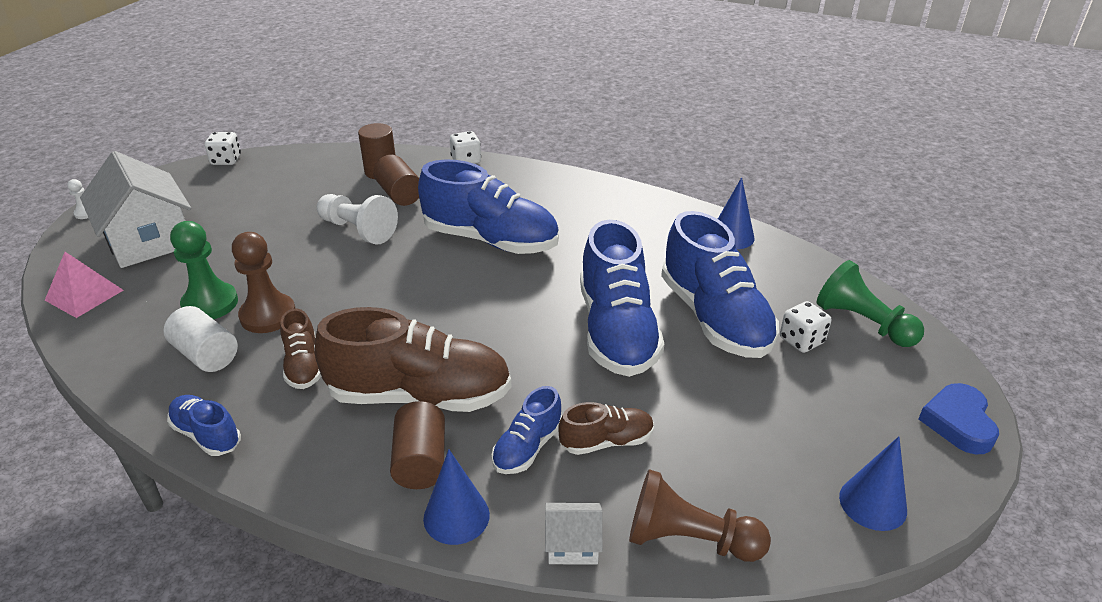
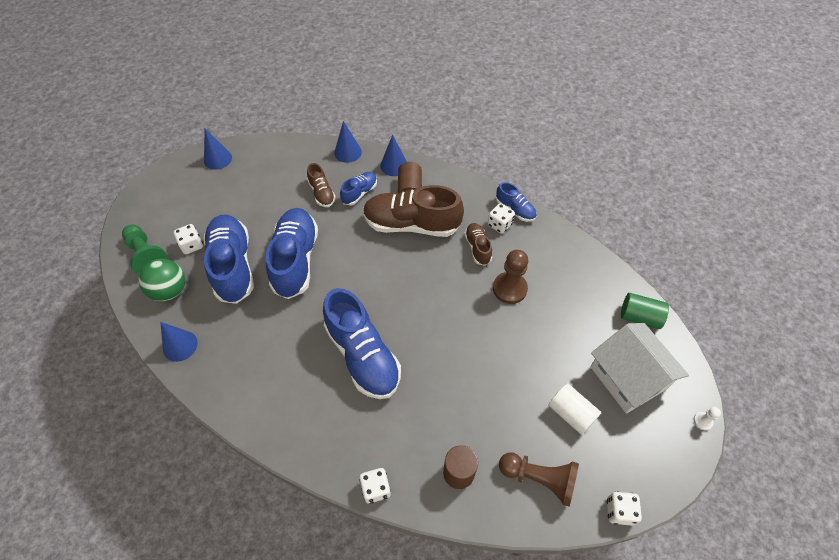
camera: 175 degrees left, 20 degrees up
pink pyramid [45,252,123,318] -> green cylinder [621,293,669,329]
white cylinder [164,306,238,372] -> white cylinder moved to [549,383,602,435]
green pawn [170,221,238,319] -> none
white pawn [317,194,398,244] -> none
brown cylinder [373,155,419,206] -> none
blue shoe [418,159,559,254] -> blue shoe turned 150 degrees counterclockwise [323,288,401,399]
white house [545,503,603,565] -> blue cone [334,121,362,163]
brown shoe [558,402,654,455] -> brown shoe turned 105 degrees counterclockwise [307,163,336,207]
brown pawn [629,469,771,562] -> brown pawn moved to [499,452,579,507]
blue heart [919,383,999,454] -> none
none -> green ball [138,259,185,301]
none -> white dice [488,203,515,234]

